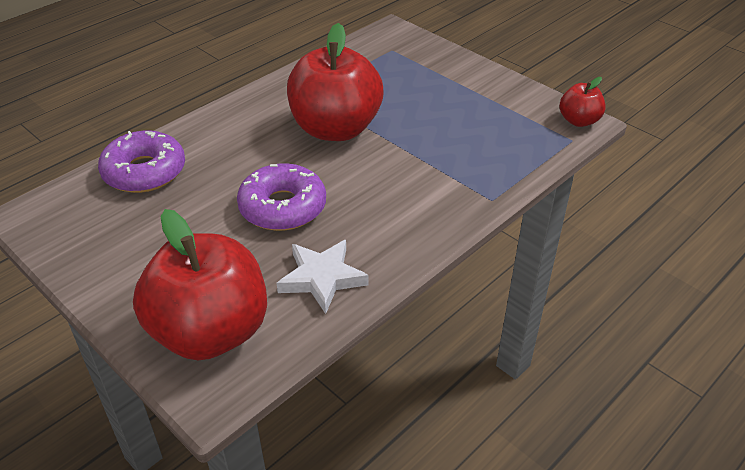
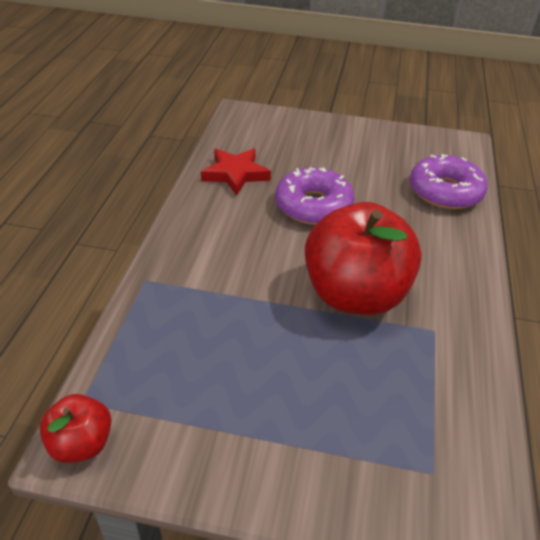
camera: 145 degrees right, 0 degrees up
red apple [133,209,267,361] -> none
white star [277,240,369,314] -> red star [201,148,271,196]

